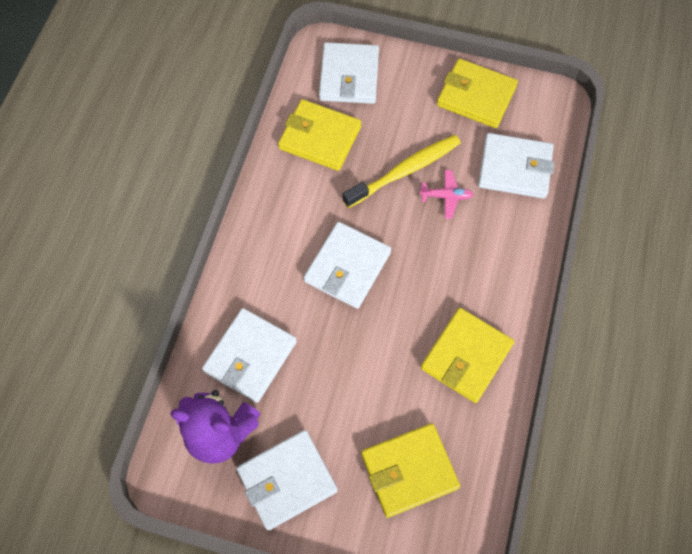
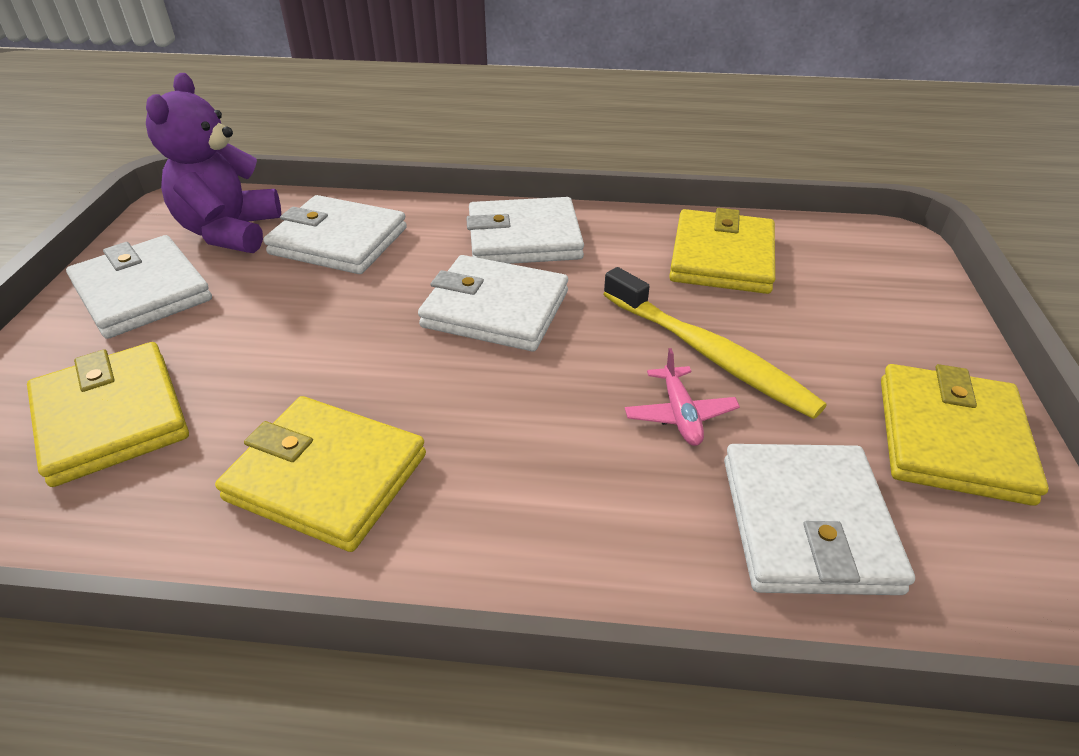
camera: 80 degrees right, 25 degrees down
white wallet [319,42,379,104] -> white wallet moved to [466,197,584,264]

